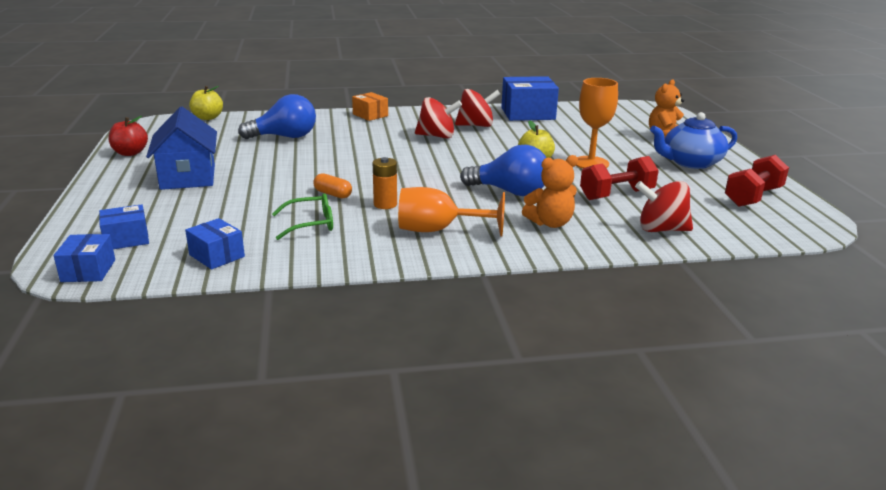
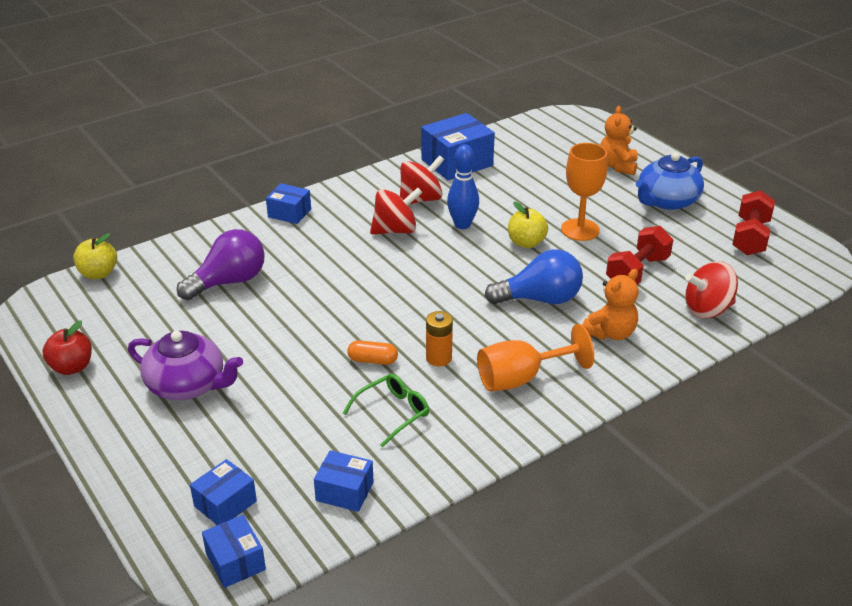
camera: 25 degrees left, 10 degrees up
blue house [146,107,217,190] -> purple teapot [128,331,243,400]
blue light bulb [238,94,316,139] -> purple light bulb [177,229,265,300]
orange box [352,92,388,121] -> blue box [266,183,311,224]
none -> blue bowling pin [447,144,479,229]

